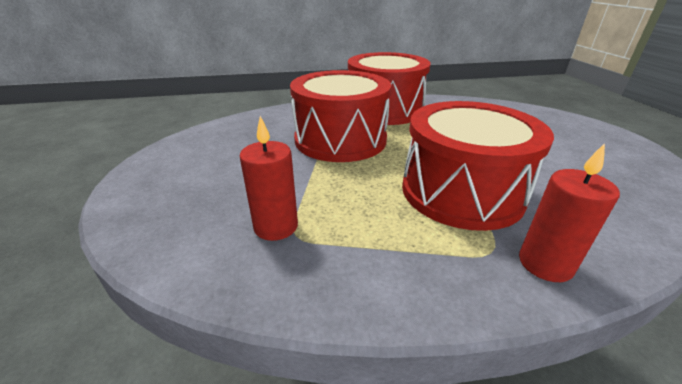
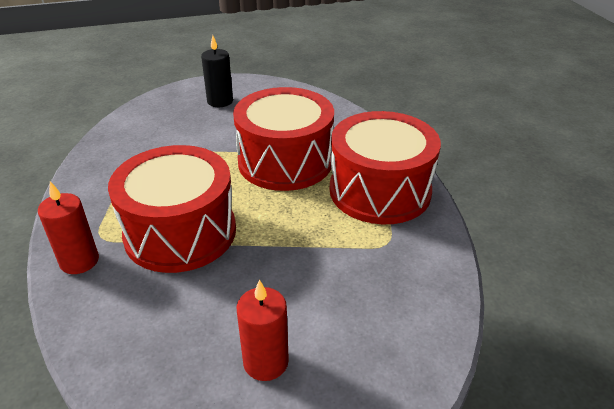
camera: 85 degrees right, 5 degrees up
red candle [240,116,298,241] -> red candle moved to [236,280,289,381]
none -> black candle [201,35,233,107]

